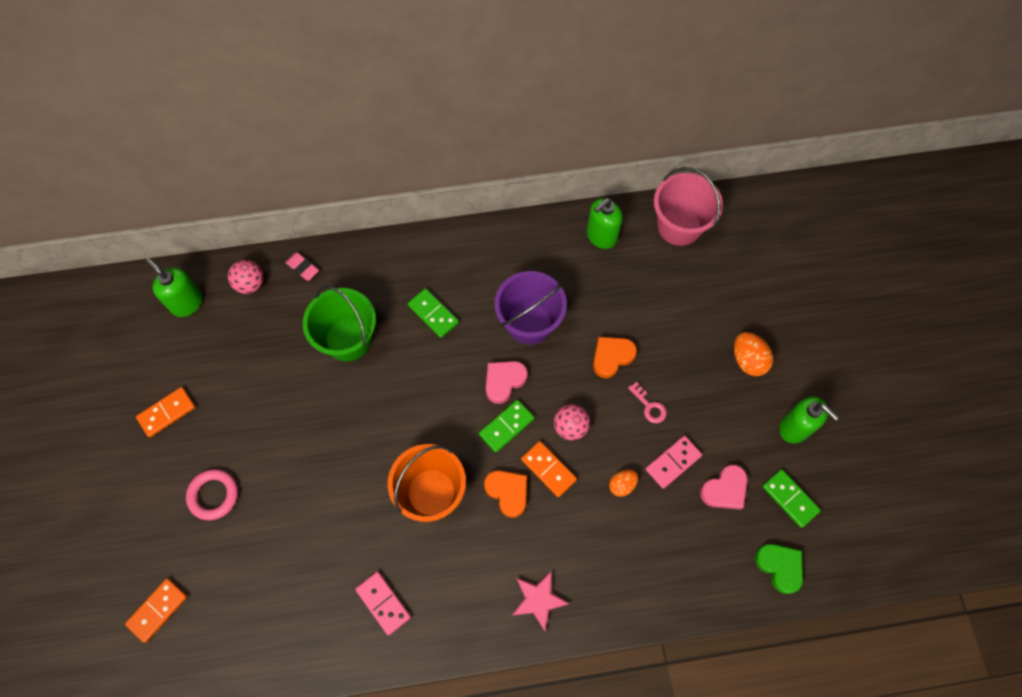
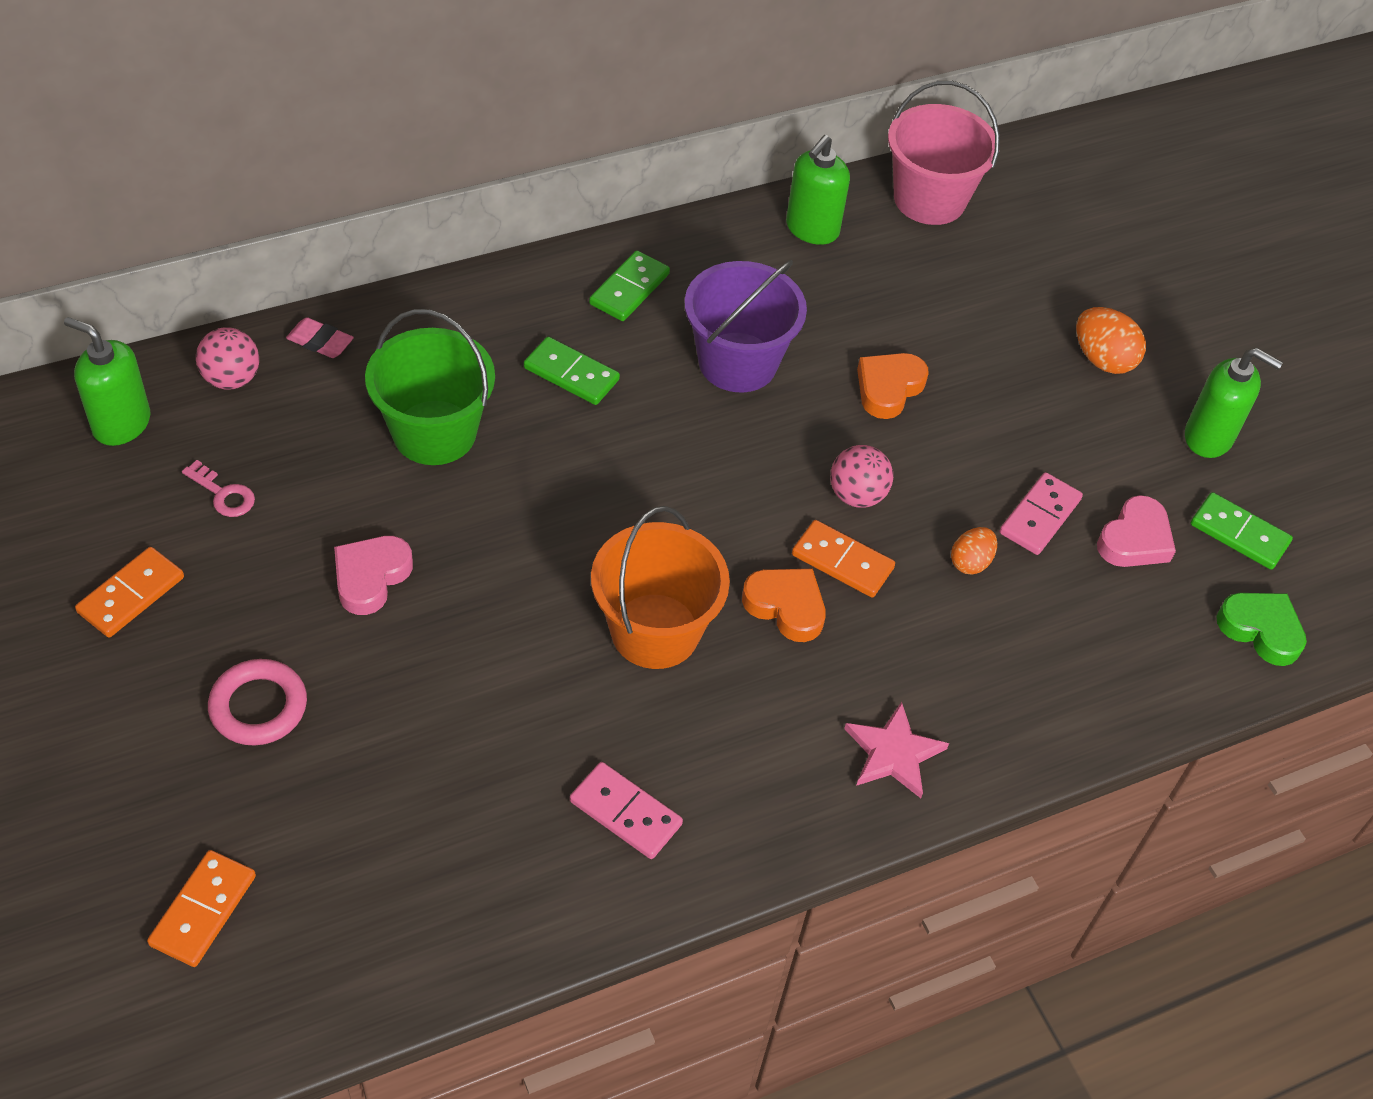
camera: 20 degrees left, 15 degrees down
green domino [479,400,534,453] -> green domino moved to [589,251,670,321]
pink heart [486,361,528,404] -> pink heart moved to [334,536,413,615]
pink key [628,382,667,423] -> pink key moved to [182,460,255,517]

